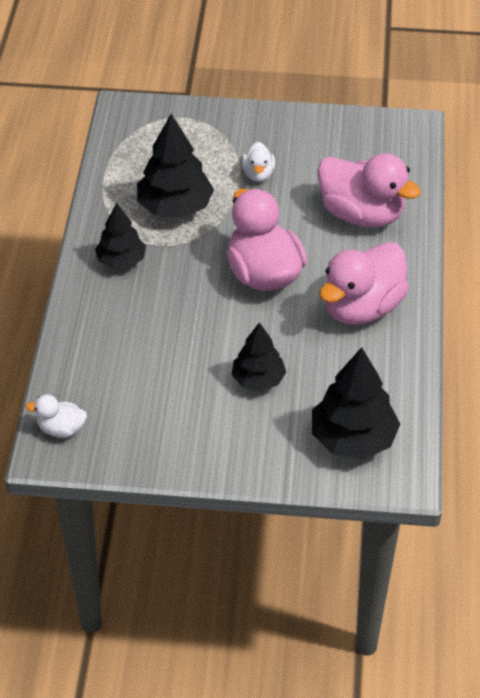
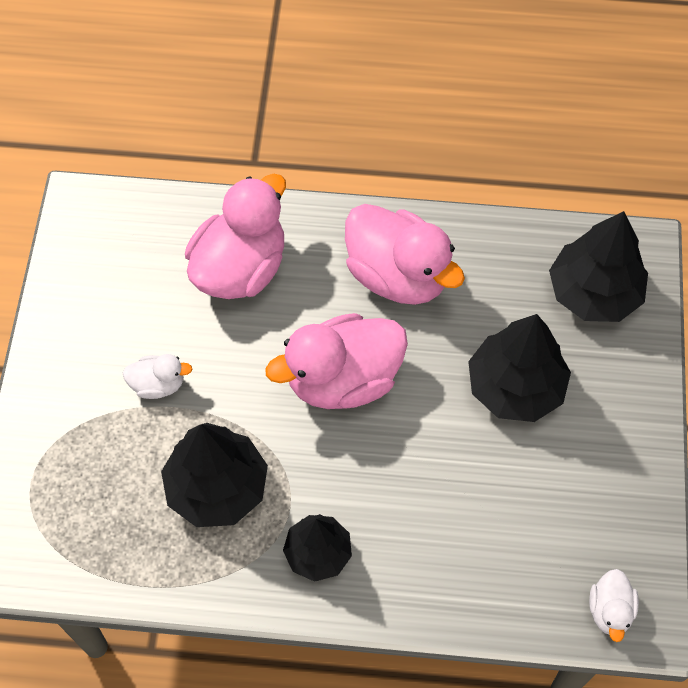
camera: 90 degrees left, 15 degrees up
black tree [232,322,286,391] -> black tree [468,314,571,422], size x1.57

